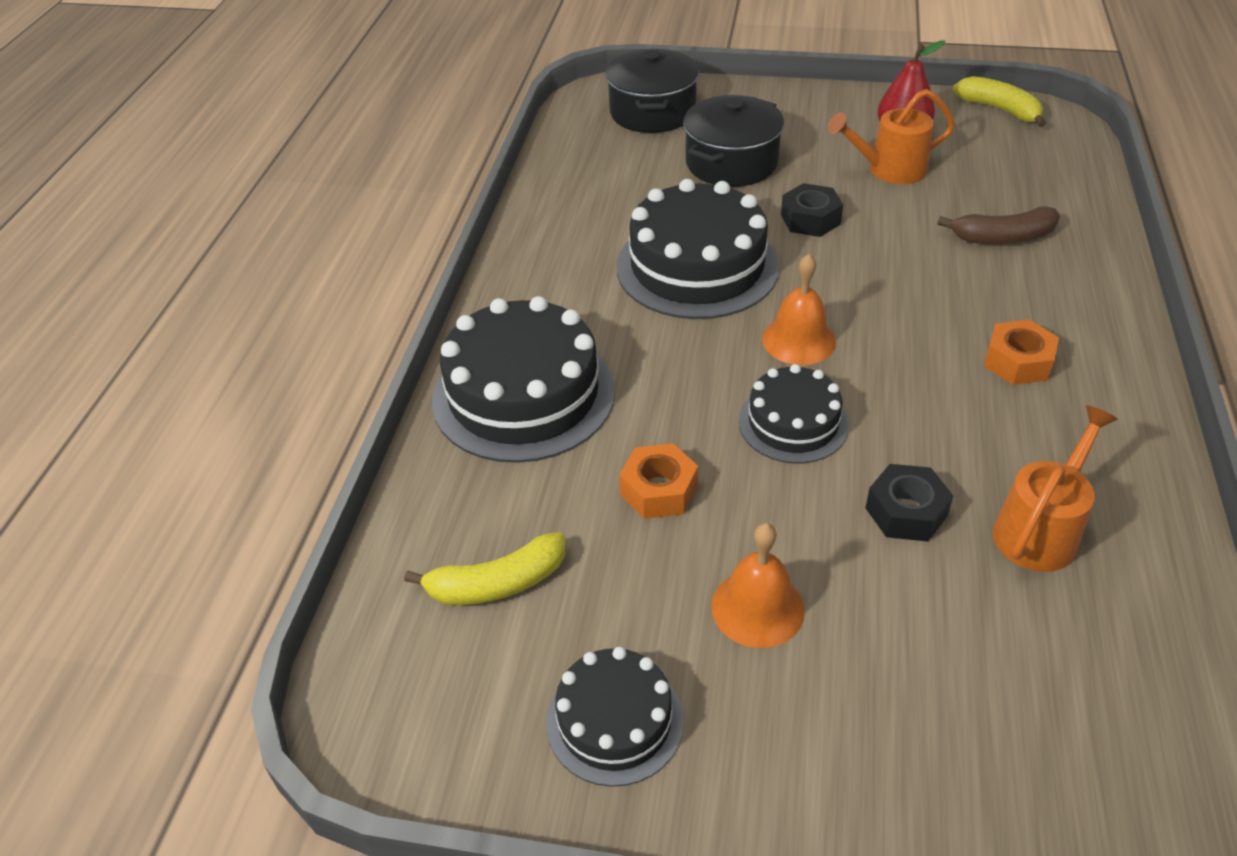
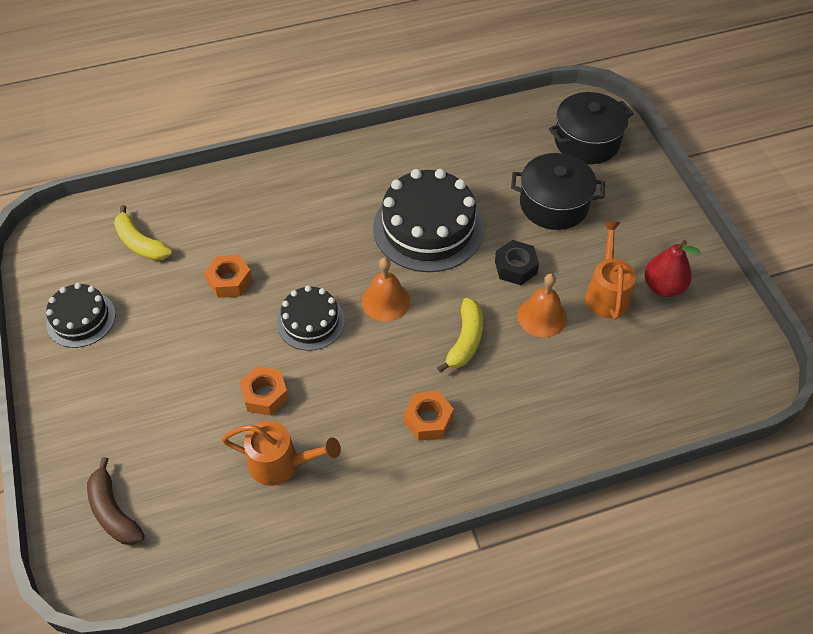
camera: 60 degrees right, 10 degrees up
black cake [432,296,615,463] -> none
orange bell [711,523,805,648] -> orange bell moved to [517,273,567,338]
orange watering can [828,89,955,184] -> orange watering can turned 45 degrees clockwise [585,222,636,319]
black nut [865,464,953,541] -> orange nut [239,366,289,416]
brown banana [937,206,1060,244] -> brown banana moved to [87,457,145,545]
yellow banana [953,76,1046,127] -> yellow banana moved to [437,298,483,373]

